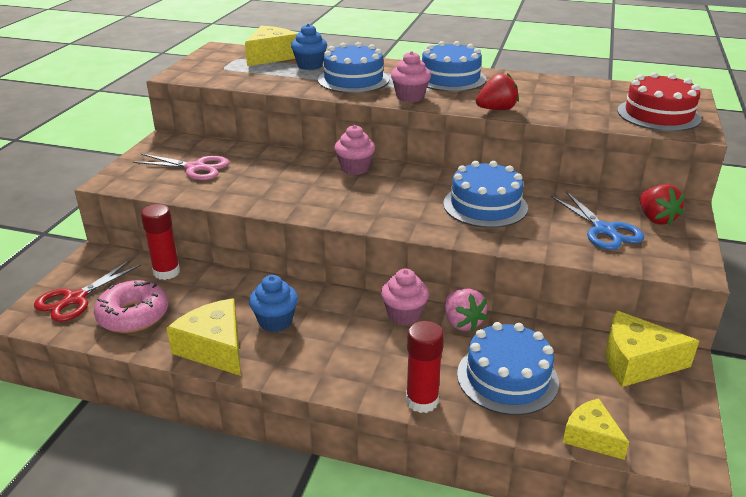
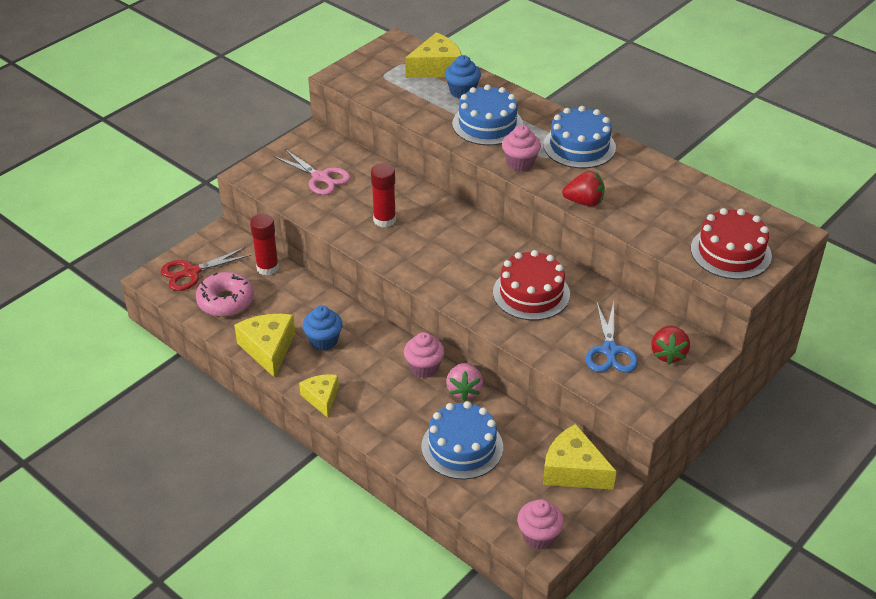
camera: 25 degrees right, 10 degrees up
pink cupcake [334,125,375,175] -> pink cupcake moved to [517,499,564,549]
red glue stick [406,321,444,413] -> red glue stick moved to [371,163,396,228]
blue cake [443,161,528,228] -> red cake [493,250,570,320]
yellow cheese [563,398,629,460] -> yellow cheese moved to [299,374,339,418]

